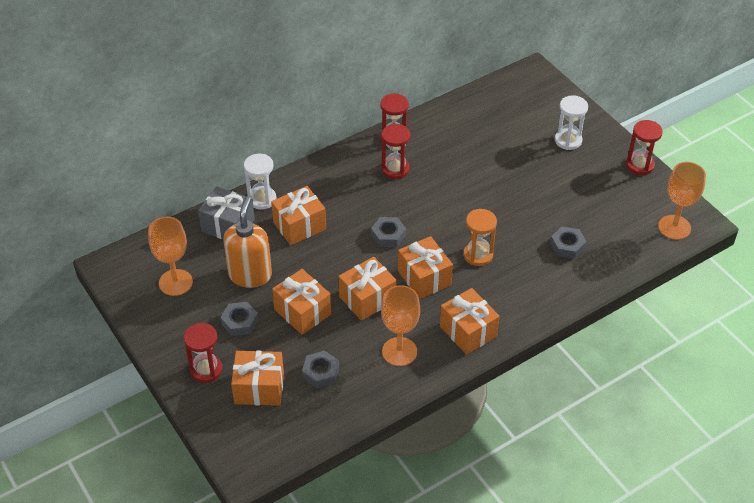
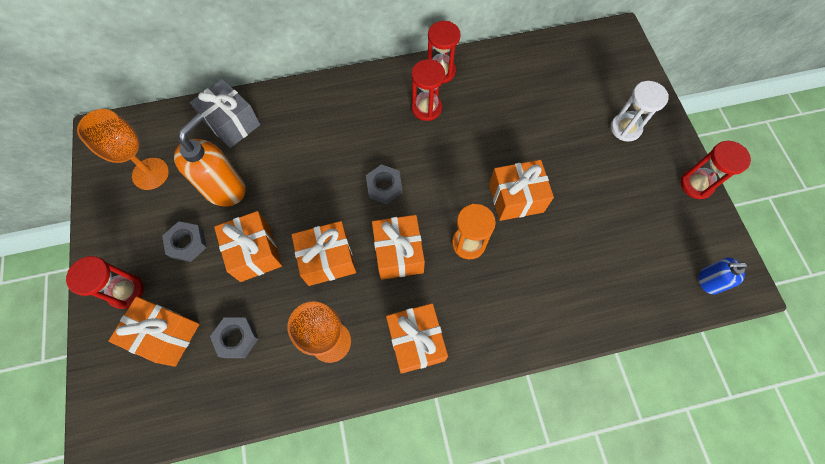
camera: 20 degrees right, 20 degrees up
white hourglass [244,154,276,210] -> none
orange gift [271,186,326,245] -> orange gift moved to [489,160,554,221]
grey nut [550,226,587,259] -> none
orange goblet [658,162,706,240] -> blue soap dispenser [699,257,748,295]

